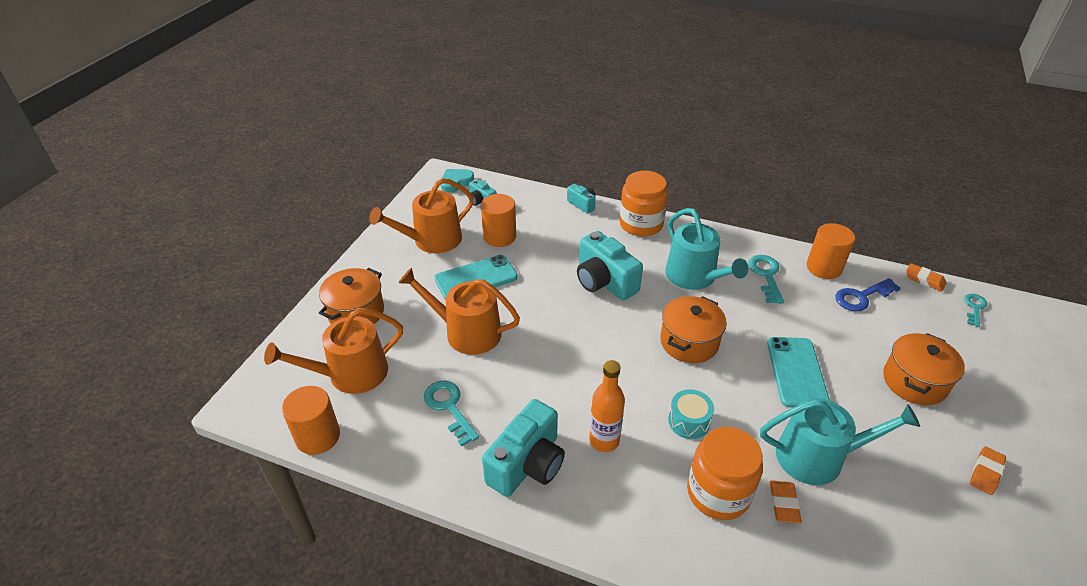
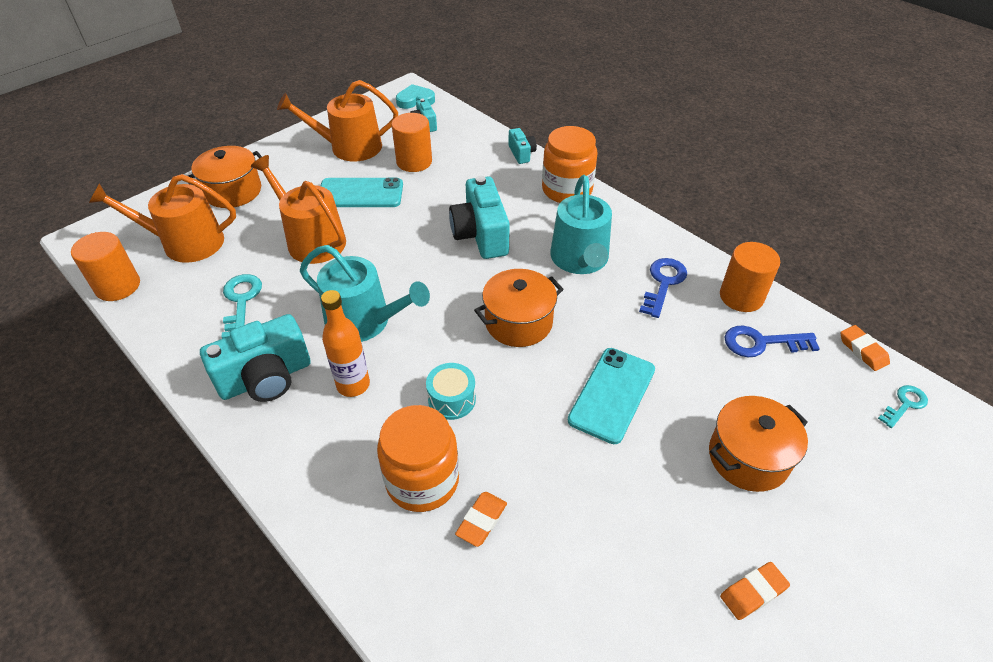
camera: 25 degrees right, 5 degrees up
turquoise key [748,255,784,304] -> blue key [639,258,687,318]
turquoise watering can [760,398,920,485] -> turquoise watering can moved to [300,245,430,342]

